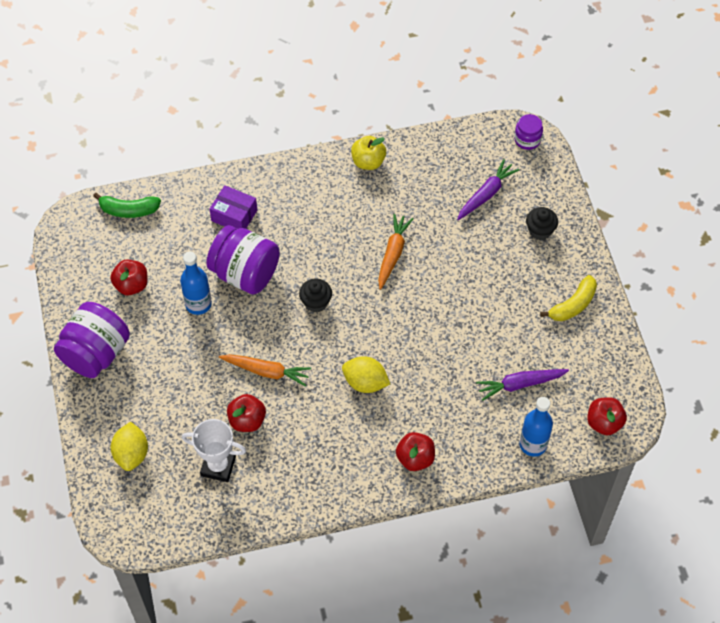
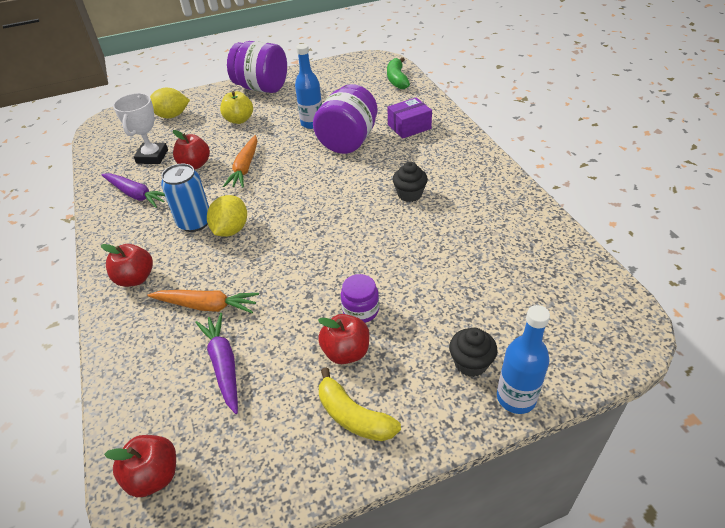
camera: 85 degrees right, 15 degrees down
red apple [110,260,148,295] -> red apple moved to [318,314,369,364]
purple box [209,185,257,229] -> purple box turned 45 degrees clockwise [387,97,432,139]
black cupcake [299,279,332,312] -> black cupcake moved to [393,162,428,202]
yellow apple [351,136,386,170] -> yellow apple moved to [220,91,253,124]
orange carrot [378,214,413,290] -> orange carrot moved to [147,290,259,313]
purple carrot [457,159,519,220] -> purple carrot moved to [101,173,165,208]
purple jar [514,114,543,150] -> purple jar moved to [341,274,379,323]
blue bottle [520,397,553,456] -> blue bottle moved to [497,305,550,414]
none -> blue can [161,164,209,232]

